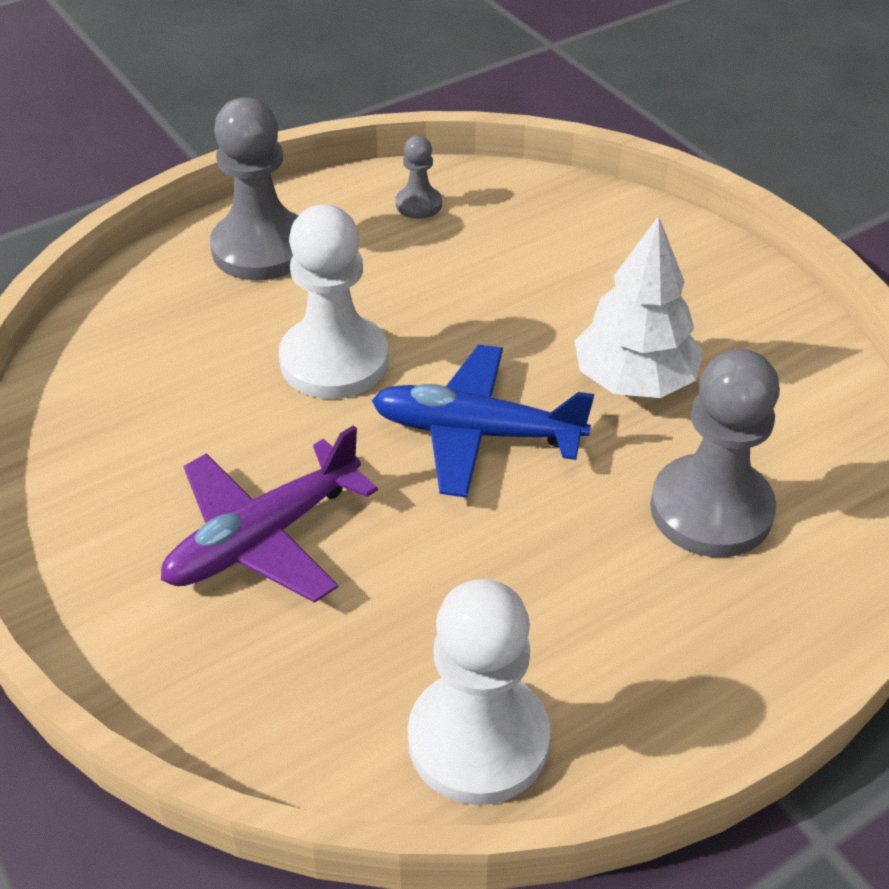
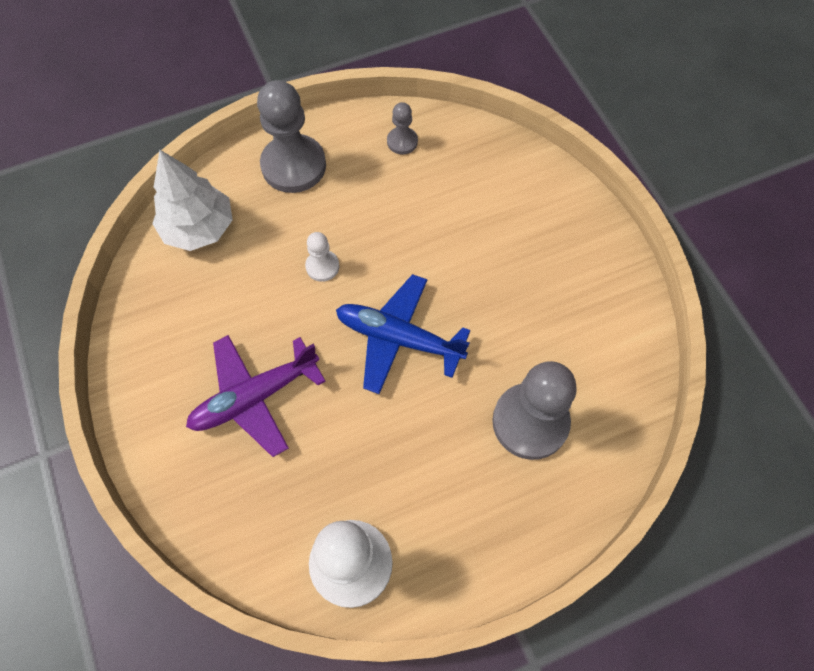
camera: 10 degrees right, 20 degrees up
white pawn [279,204,389,399] -> white pawn [305,232,339,282], size x0.49
white tree [574,216,704,398] -> white tree moved to [152,150,233,251]

